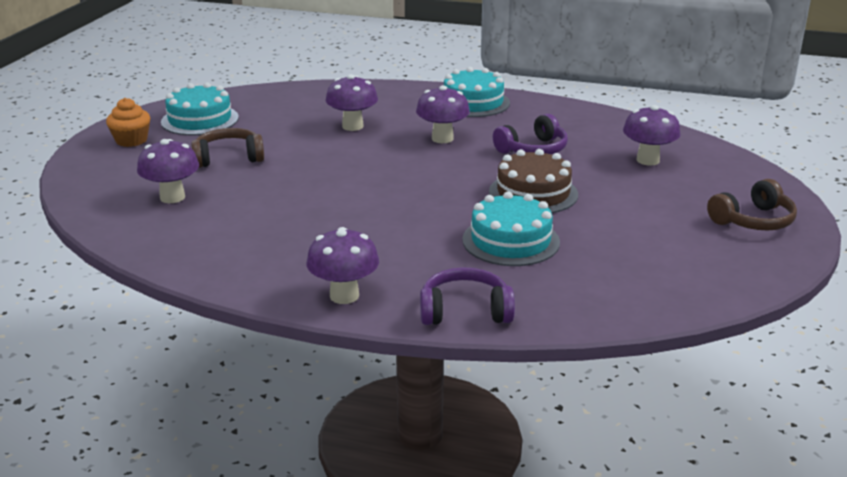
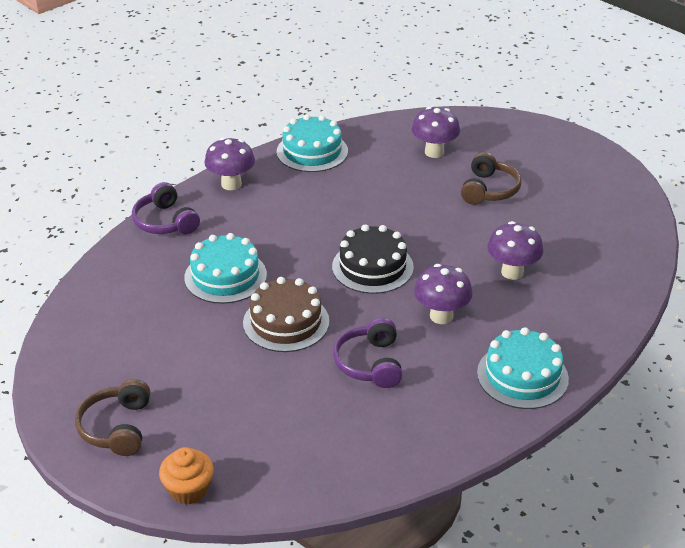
camera: 120 degrees right, 10 degrees up
orange cupcake [106,98,150,147] -> orange cupcake moved to [159,447,214,504]
turquoise cake [161,82,239,135] -> turquoise cake moved to [277,114,348,172]
purple headphones [420,267,515,325] -> purple headphones turned 120 degrees clockwise [132,182,200,234]
purple mushroom [623,105,680,166] -> none
none -> black cake [332,224,414,294]

